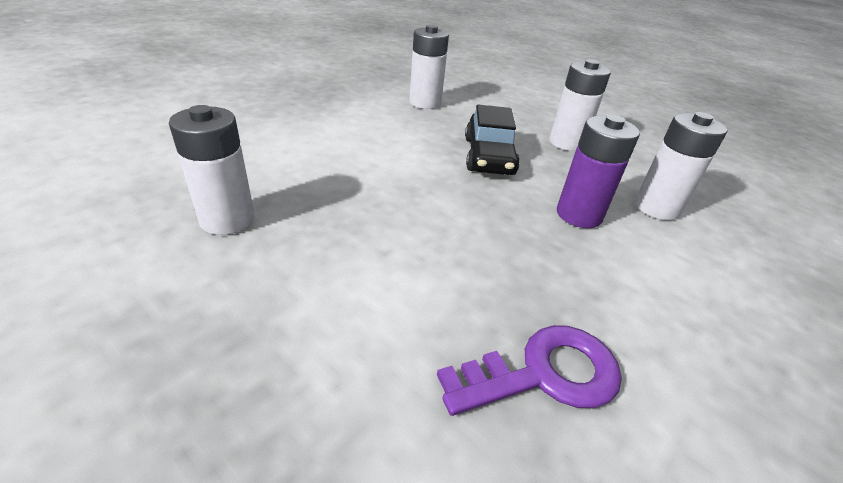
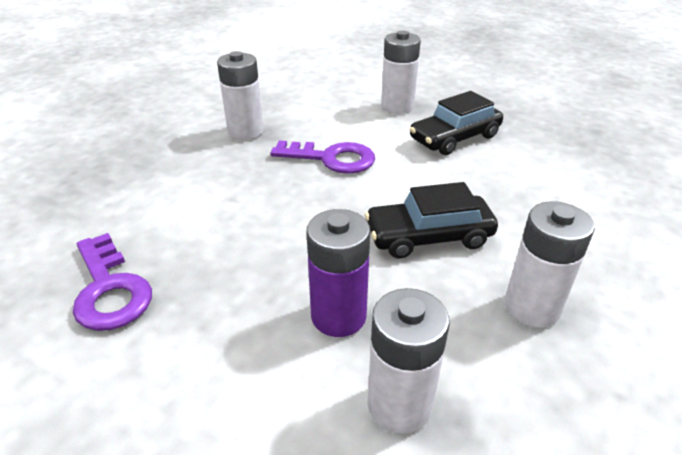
camera: 80 degrees right, 0 degrees up
white battery [409,25,449,109] -> white battery moved to [381,30,421,114]
none -> purple key [271,140,375,174]
none -> black car [410,91,503,155]

